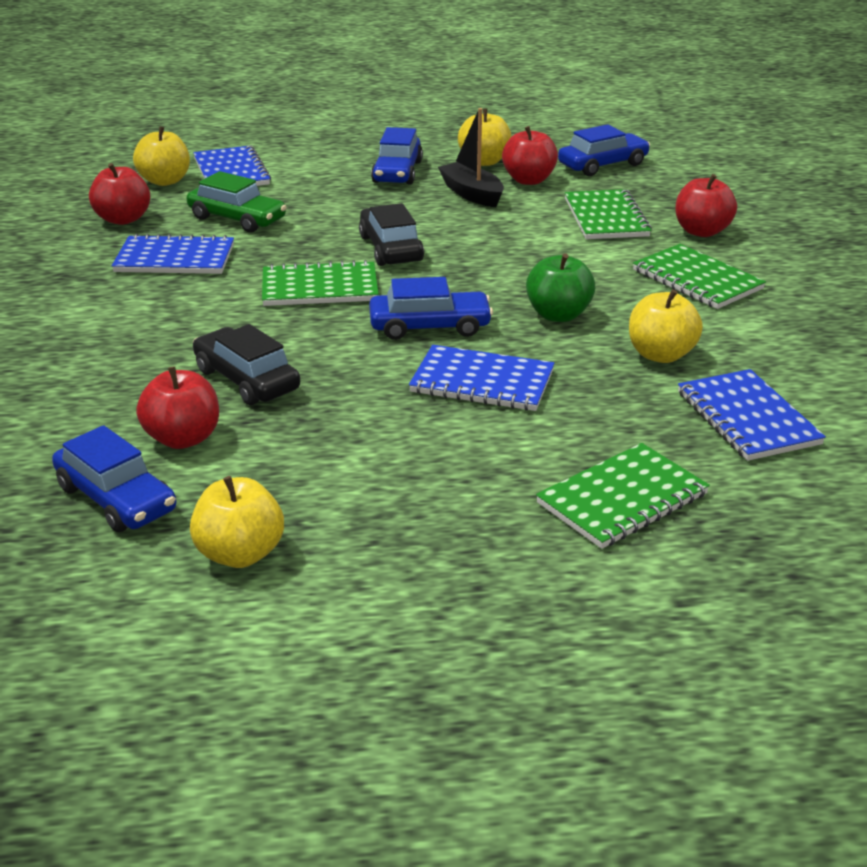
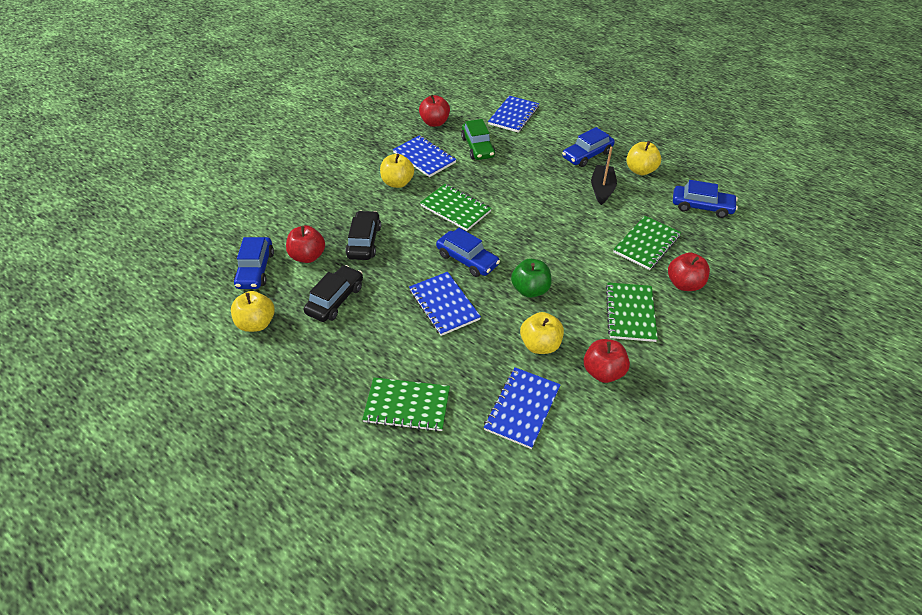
camera: 45 degrees right, 15 degrees up
yellow apple [133,126,190,186] -> yellow apple moved to [380,154,414,188]
black car [359,203,424,266] -> black car moved to [304,265,363,322]
red apple [502,126,558,185] -> red apple moved to [584,339,630,383]

